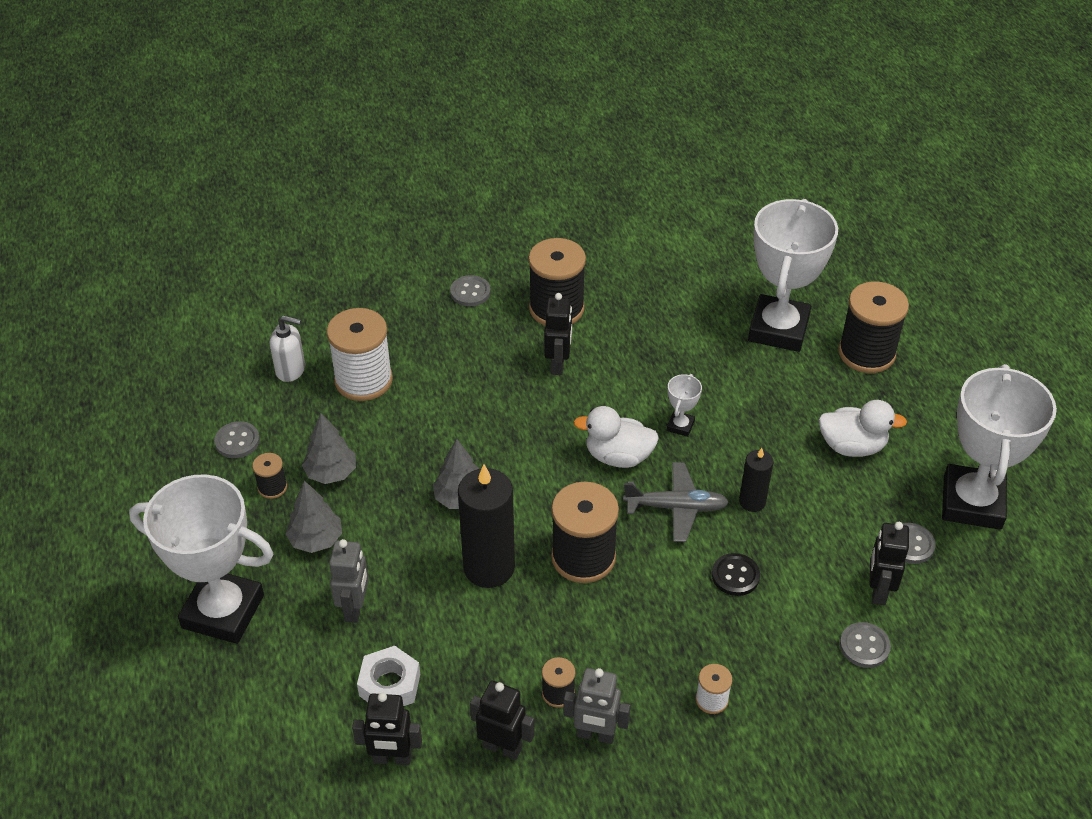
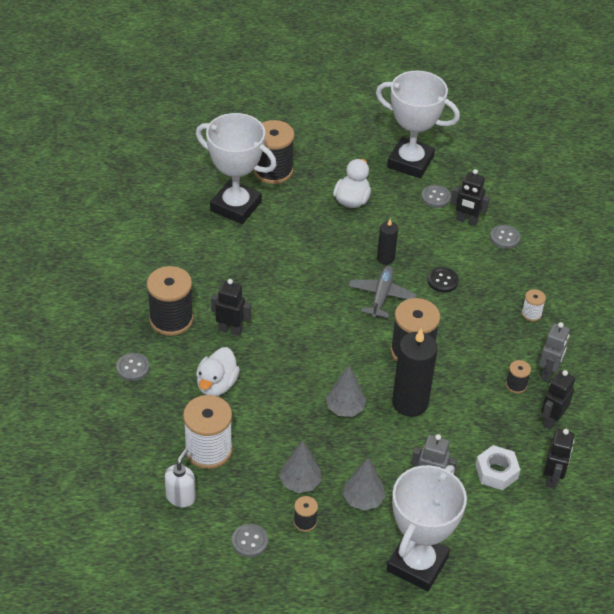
camera: 80 degrees left, 0 degrees up
white duck [573,406,659,468] -> white duck moved to [196,347,240,396]
white trophy [667,374,702,437] -> none

